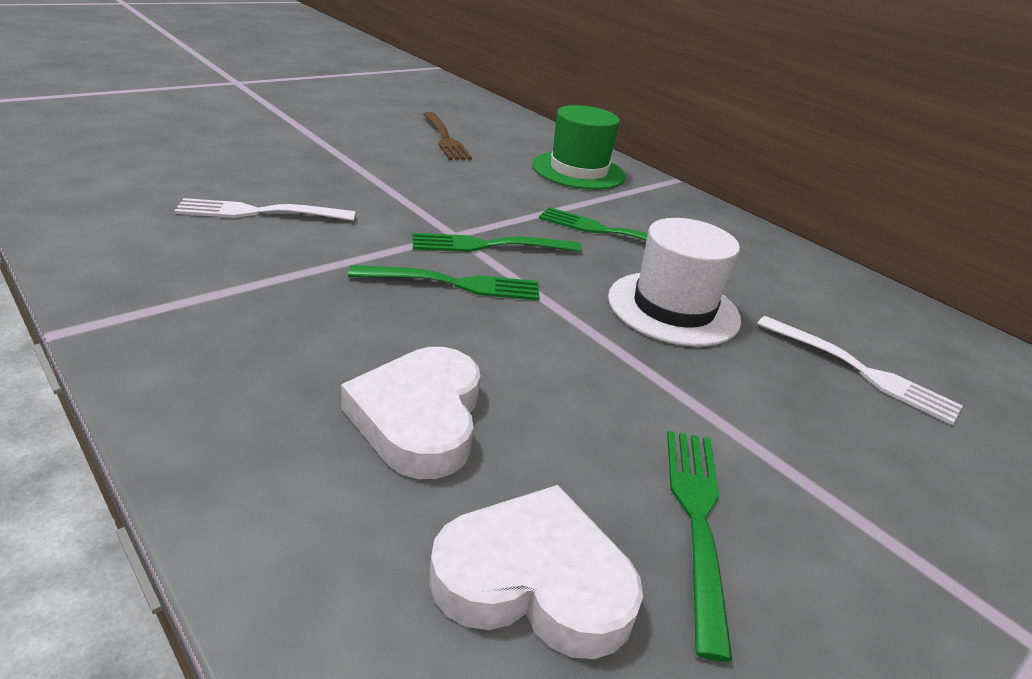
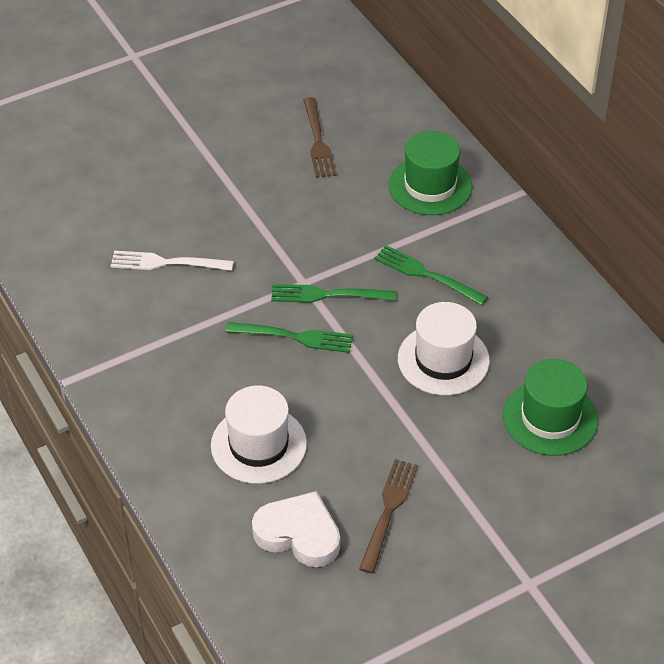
camera: 15 degrees right, 15 degrees up
white heart [341,347,481,479] -> white hat [211,385,307,484]
green fork [667,431,732,662] -> brown fork [359,459,418,574]
white fork [757,316,963,425] -> green hat [503,359,598,456]

